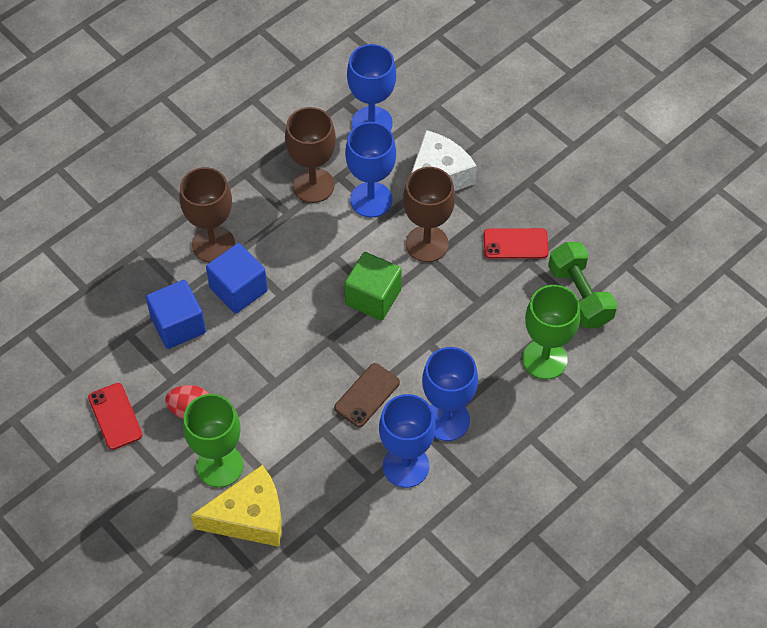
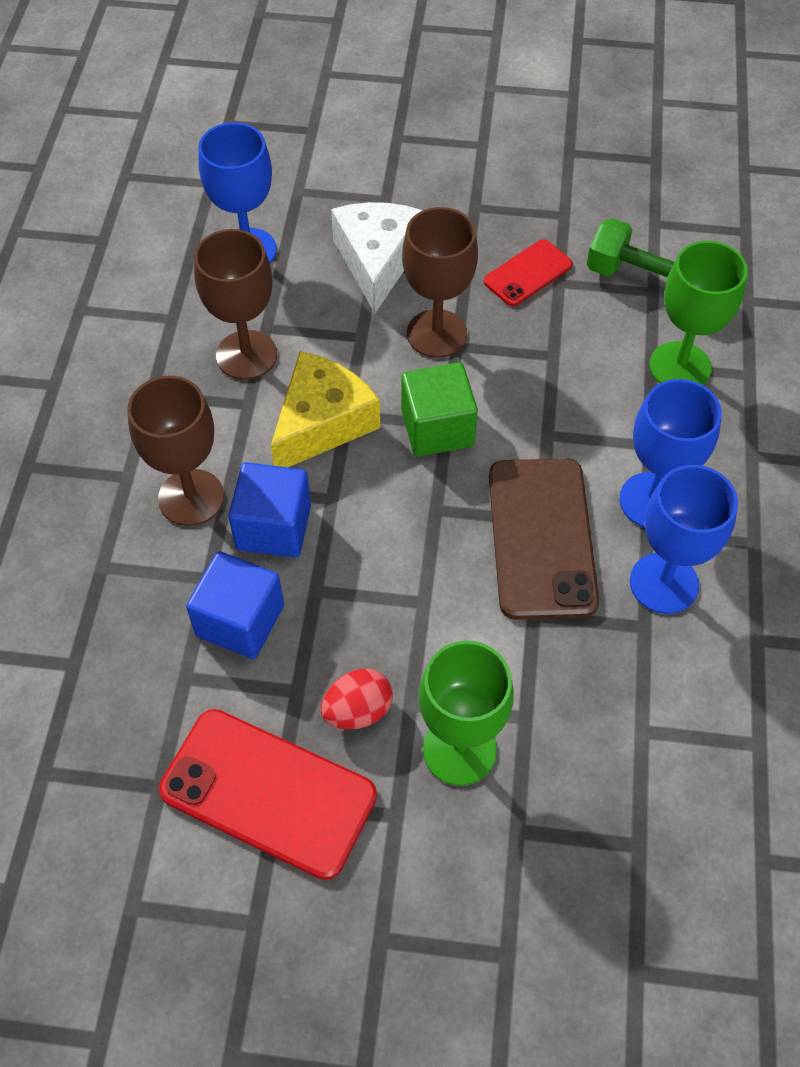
camera: 40 degrees left, 0 degrees up
red phone [88,383,143,450] -> red phone [159,709,377,880], size x1.81
yellow cheese [191,465,282,547] -> yellow cheese moved to [271,351,380,467]
brown phone [334,363,400,427] -> brown phone [489,458,599,620], size x1.81
blue goblet [345,122,396,217] -> none

